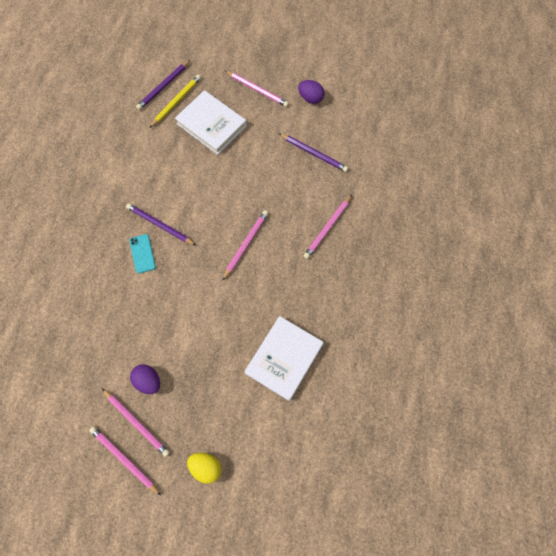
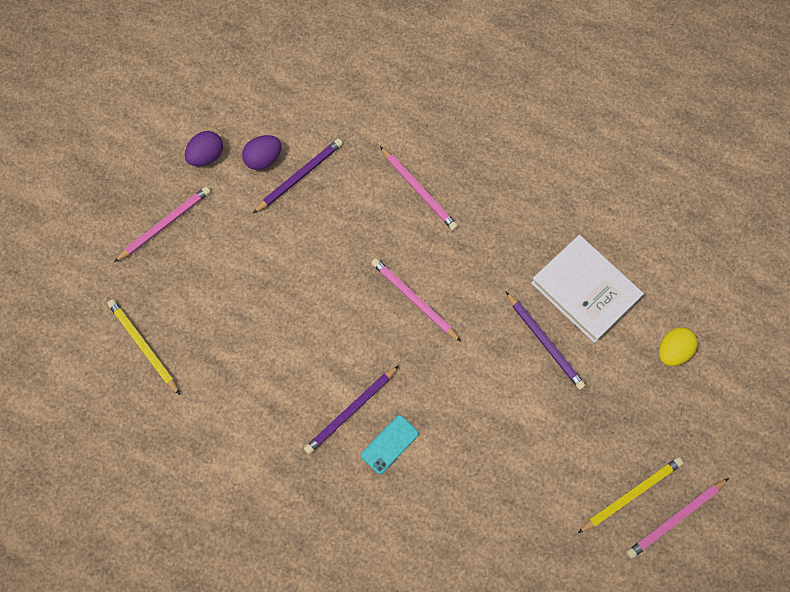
camera: 75 degrees left, 0 degrees up
pink pencil [102,389,170,457] -> yellow pencil [578,457,683,533]
turquoise phone [129,234,156,274] -> turquoise phone turned 45 degrees counterclockwise [361,415,419,474]
purple egg [130,364,160,394] -> purple egg moved to [242,135,281,170]
purple pencil [136,60,190,110] -> purple pencil moved to [505,291,586,390]
white book [175,90,247,155] -> none
yellow egg [187,453,221,484] -> yellow egg moved to [659,327,698,366]

